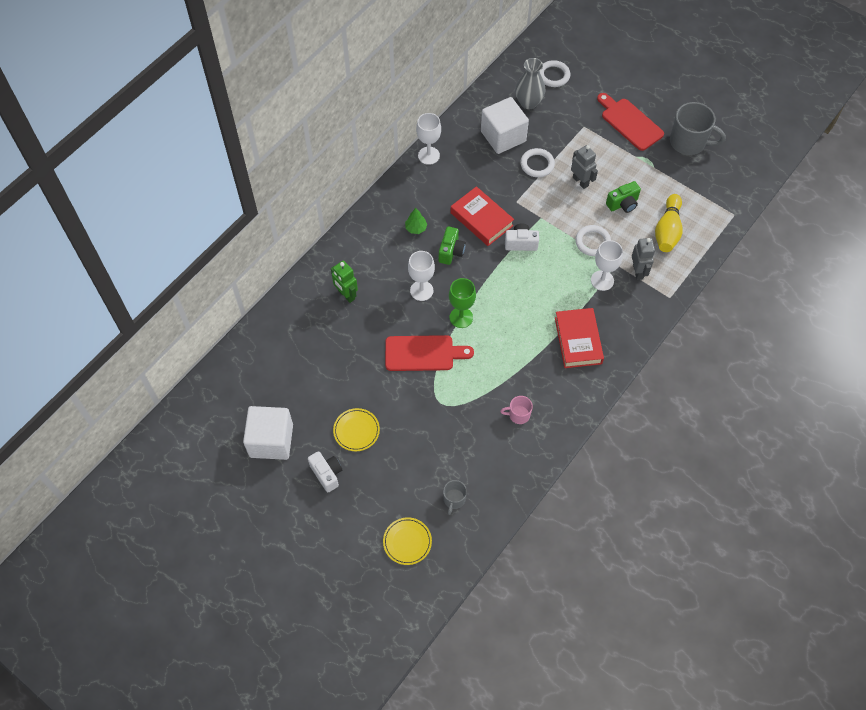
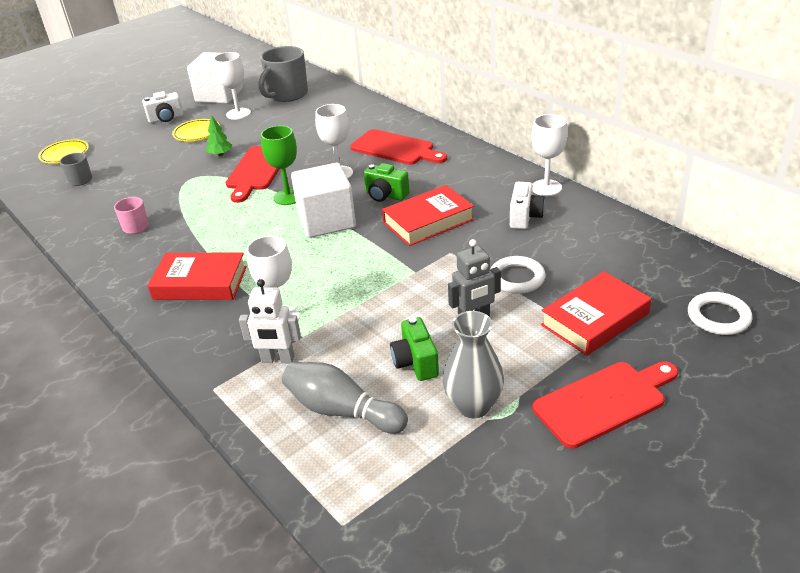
camera: 105 degrees right, 25 degrees down
green robot [331,260,358,303] -> none
green tree [405,208,427,234] -> green tree moved to [206,115,232,156]
white cube [481,97,529,154] -> white cube moved to [291,163,356,238]
white camera [505,224,539,251] -> white camera moved to [510,182,545,229]
grey vase [515,58,545,109] -> grey vase moved to [442,311,504,418]
white ring [575,225,611,256] -> none
grey robot [632,238,655,280] -> white robot [239,279,301,363]
yellow bowling pin [655,194,683,252] -> grey bowling pin [282,362,408,434]
grey mug [670,102,726,155] -> grey mug moved to [259,46,308,102]
none -> white goblet [214,52,251,120]
none -> red cutting board [351,129,447,165]
none -> red book [541,271,651,356]

